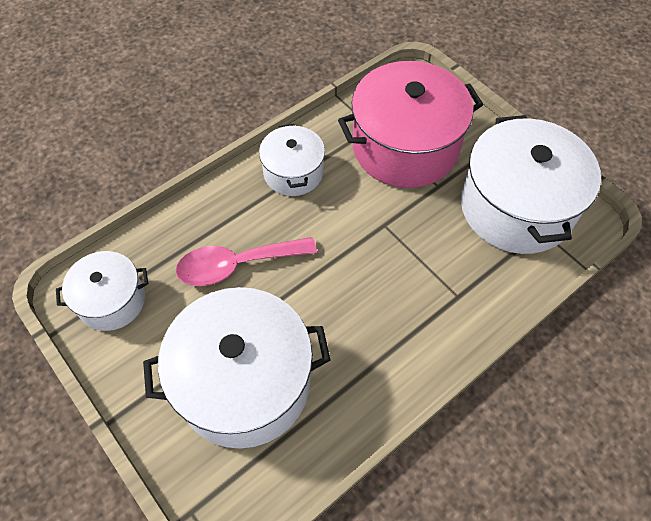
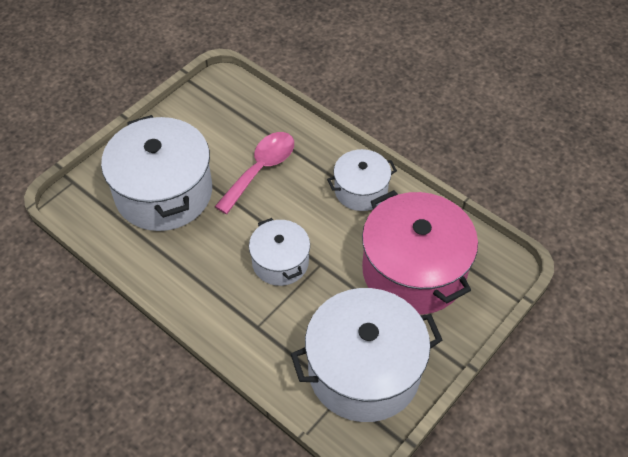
camera: 80 degrees right, 5 degrees down
white pot [56,251,148,331] -> white pot moved to [249,218,310,286]
pink spoon [176,237,317,286] -> pink spoon turned 60 degrees clockwise [214,132,294,214]

